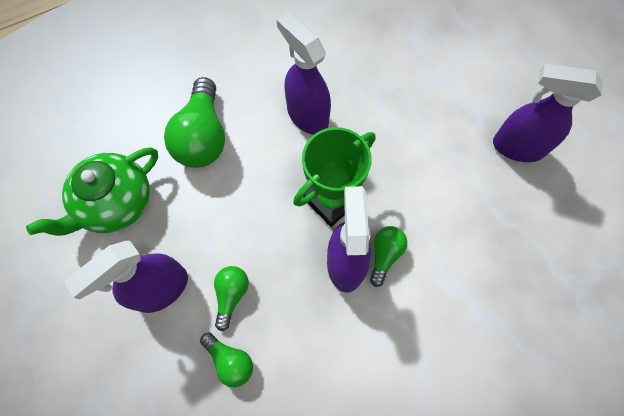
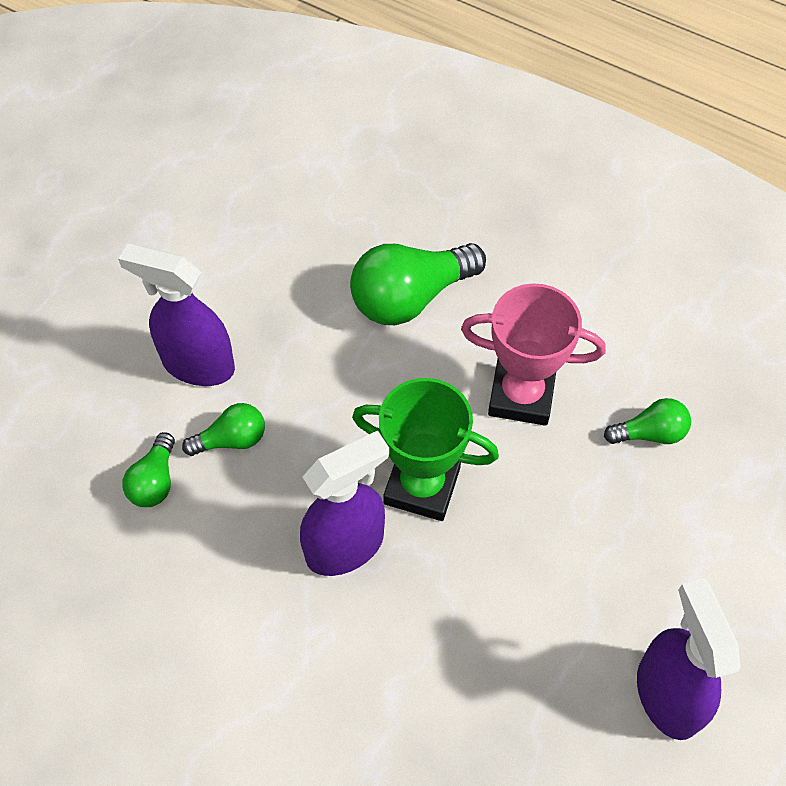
camera: 60 degrees right, 10 degrees down
green teapot [26,147,158,236] -> none
purple spray bottle [277,12,331,135] -> pink trophy [461,283,606,426]
green light bulb [370,226,407,287] -> green light bulb moved to [604,398,691,444]

